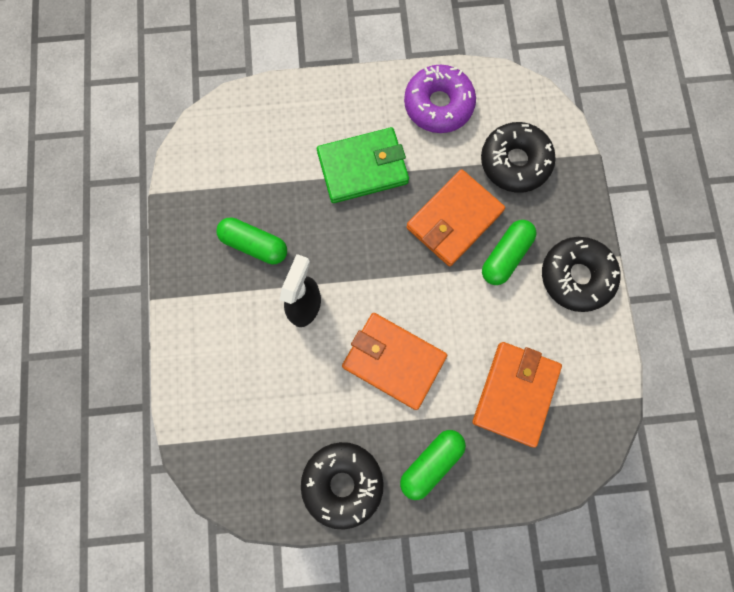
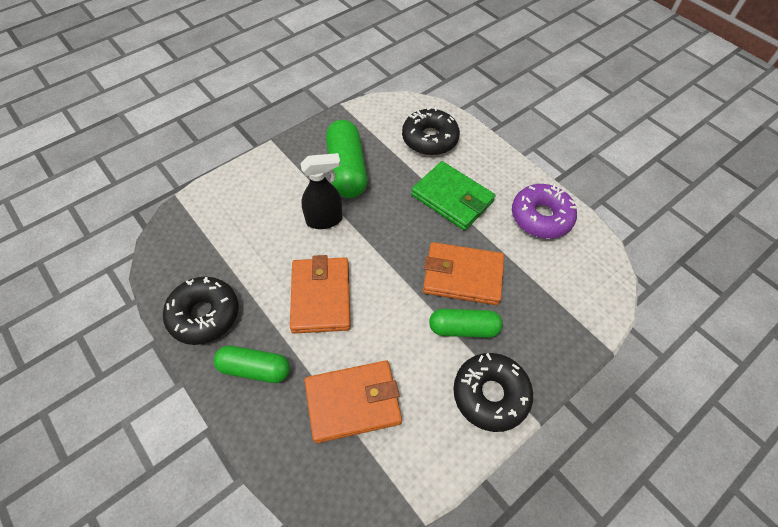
camera: 55 degrees right, 20 degrees down
green capsule [216,217,287,264] -> green capsule [326,120,367,198], size x1.54
black donut [481,122,556,193] -> black donut moved to [402,107,460,155]

